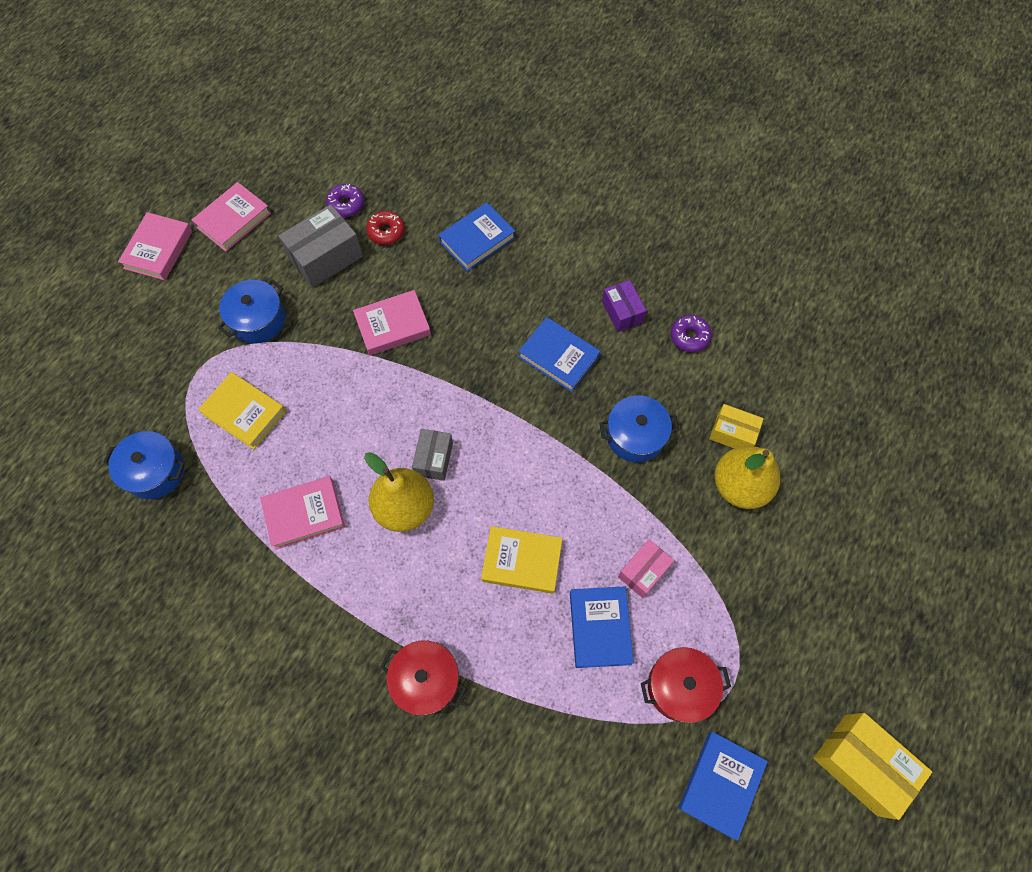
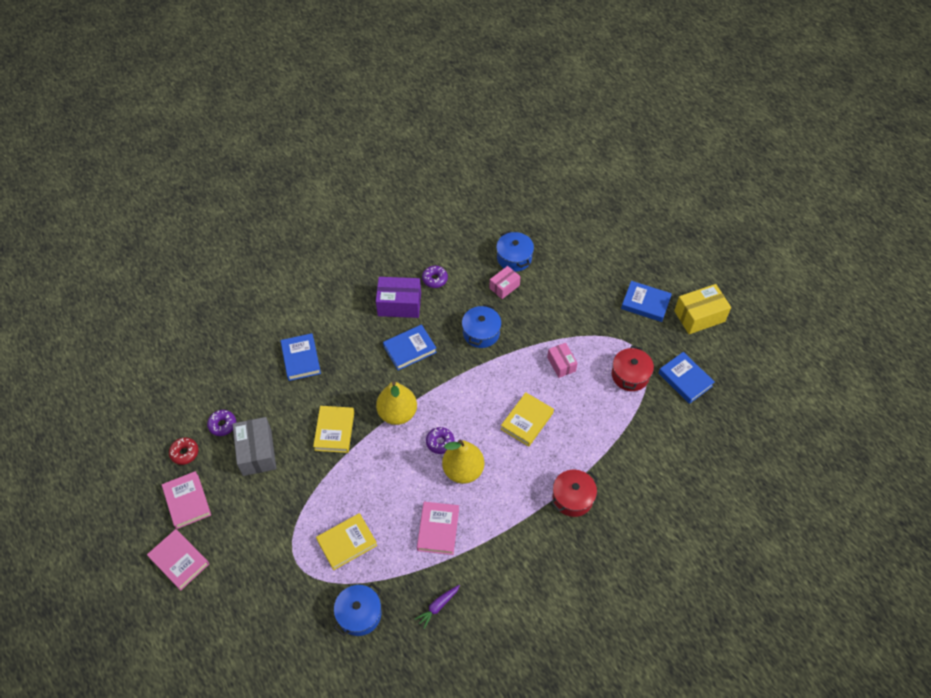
camera: 65 degrees left, 10 degrees down
blue pot [218,279,285,343] -> blue pot moved to [496,231,534,272]
pink book [353,290,431,356] -> yellow book [313,406,354,453]
red donut [366,211,405,245] -> red donut moved to [169,438,199,465]
grey box [412,429,453,481] -> purple donut [426,427,455,454]
blue book [570,586,634,668] -> blue book moved to [621,281,672,322]
purple box [602,280,647,332] -> purple box [376,277,421,318], size x1.63
yellow box [709,404,764,448] -> pink box [489,266,520,299]
yellow pear [715,446,780,509] -> yellow pear moved to [376,381,417,425]
none -> purple carrot [415,585,460,629]

